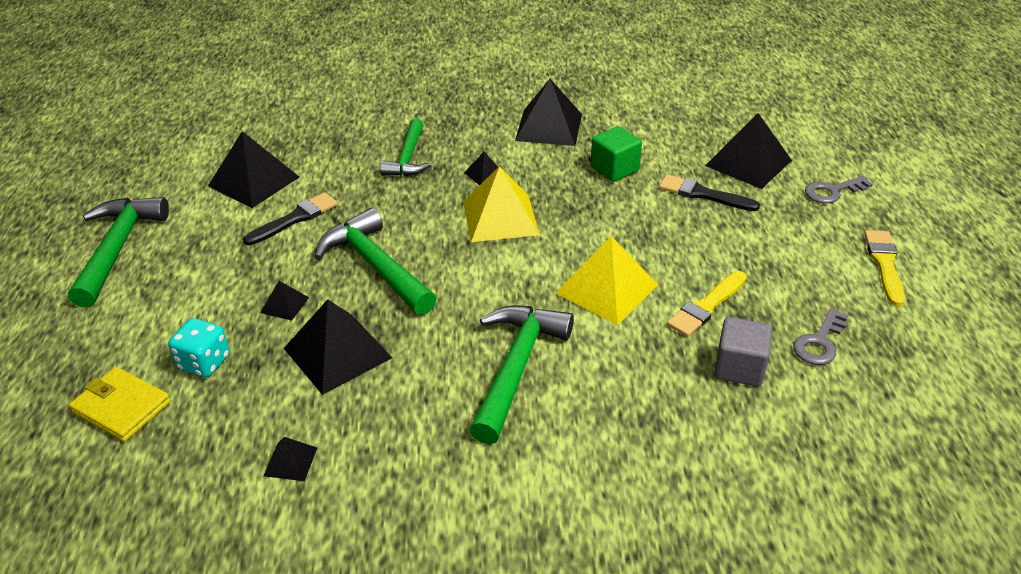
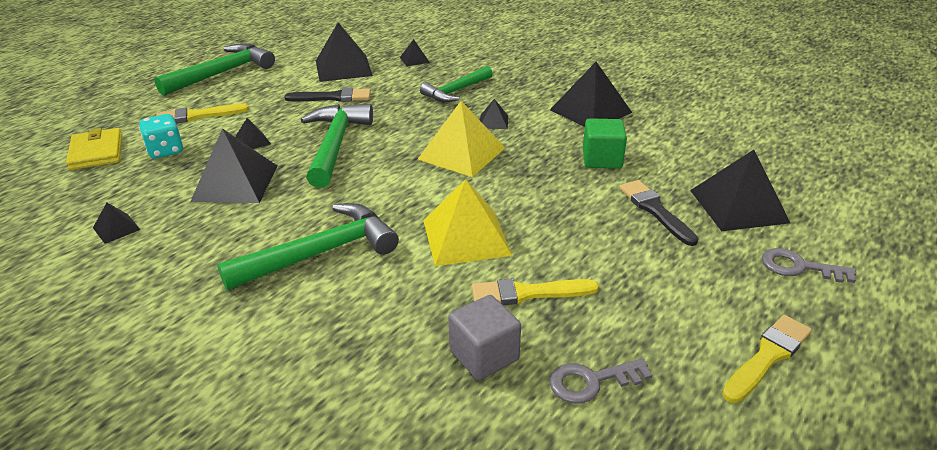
camera: 40 degrees right, 5 degrees down
none -> yellow brush [156,103,249,123]
none -> black pyramid [400,39,430,67]

